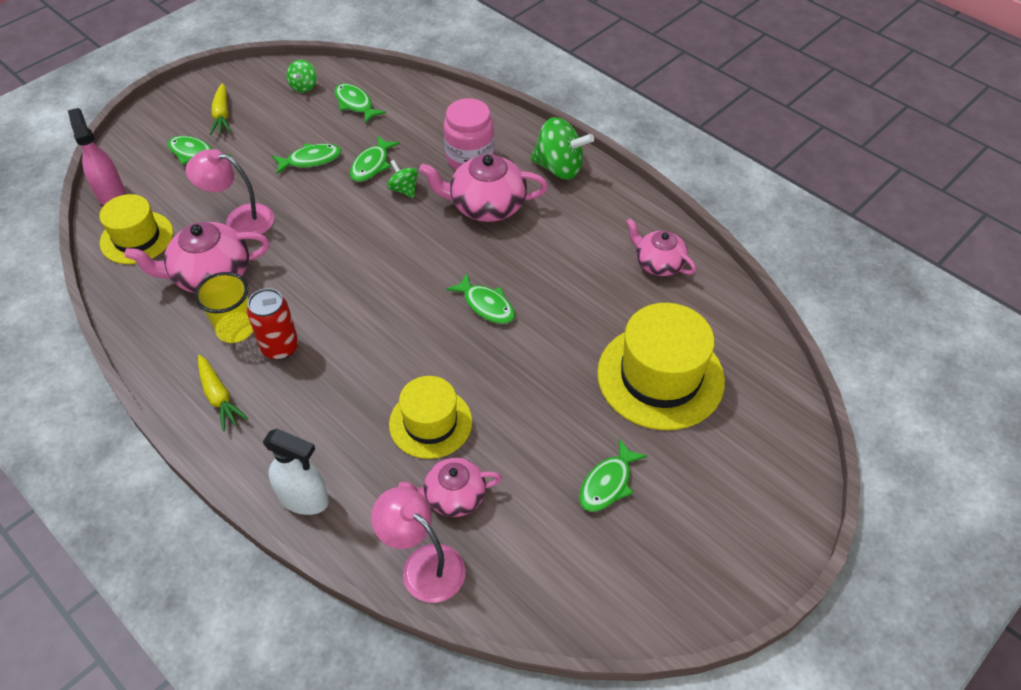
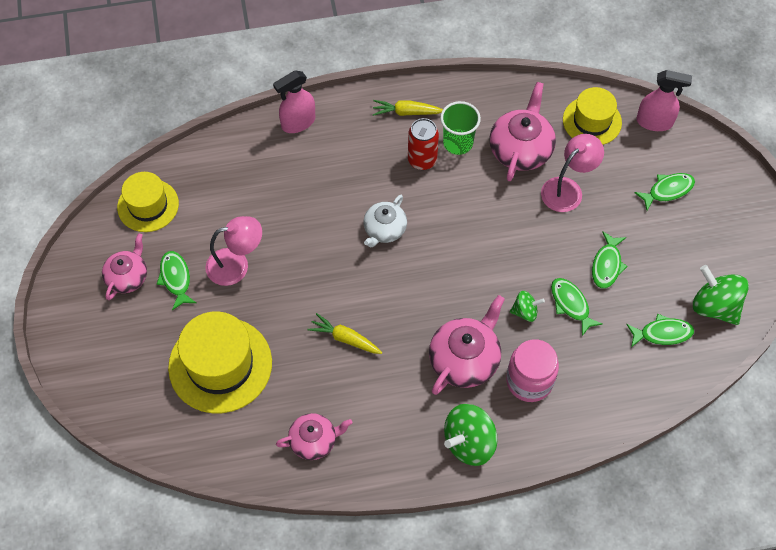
camera: 125 degrees right, 10 degrees up
yellow cup [194,272,253,343] -> green cup [440,101,481,155]
yellow carrot [210,83,231,135] -> yellow carrot moved to [307,313,383,354]
white spray bottle [263,429,329,515] -> pink spray bottle [273,70,315,133]
green spinning top [286,60,317,92] -> green spinning top [693,265,749,325], size x1.83
pink lamp [371,487,466,603] -> pink lamp moved to [205,216,262,286]
yellow hat [389,376,472,459] -> yellow hat moved to [117,172,179,232]
pink teapot [398,457,502,517] -> pink teapot moved to [102,233,147,300]
green fish [446,273,515,324] -> none
none -> white teapot [364,195,407,248]

